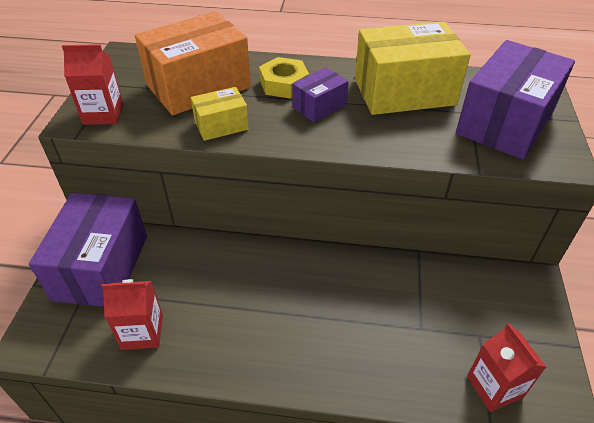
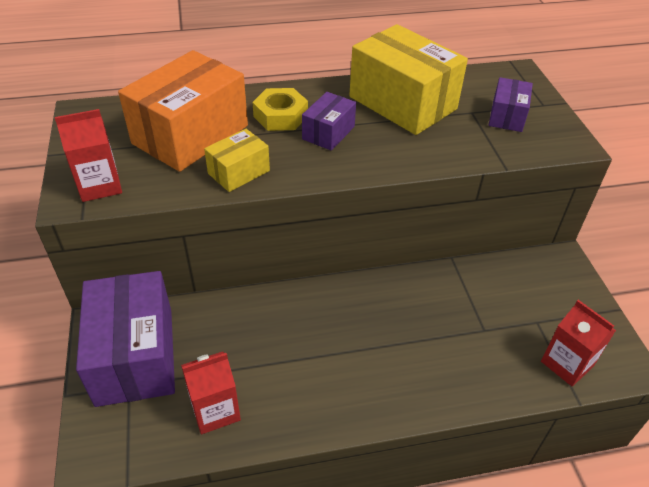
camera: 20 degrees left, 0 degrees up
yellow box [355,21,471,115] -> yellow box turned 75 degrees clockwise [349,24,468,135]
purple box [456,40,575,159] -> purple box [489,77,533,132], size x0.50

